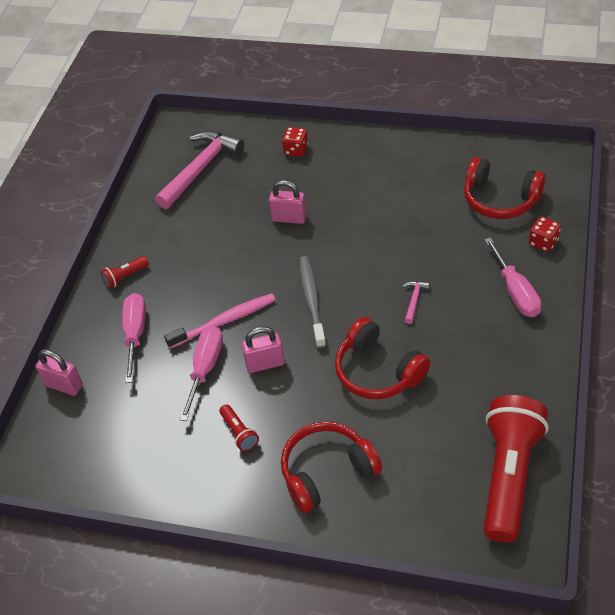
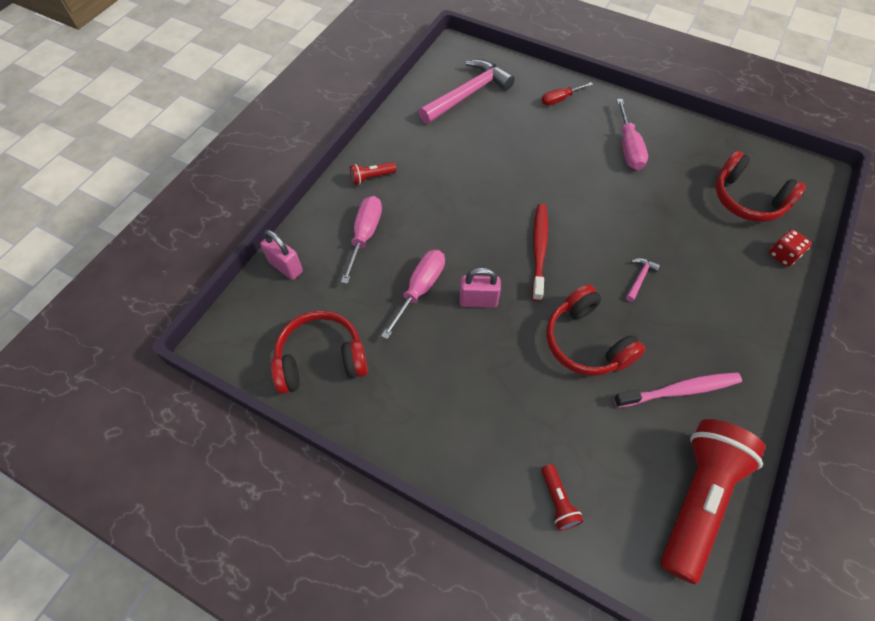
camera: 10 degrees right, 10 degrees up
pink toothbrush [164,293,276,349] -> pink toothbrush moved to [614,372,742,408]
red flashlight [219,404,259,452] -> red flashlight moved to [541,464,583,531]
pink padlock [269,180,307,224] -> none
red headphones [281,421,382,513] -> red headphones moved to [271,311,368,394]
red dice [282,127,308,156] -> red screwdriver [542,82,593,105]
grey toothbrush [299,256,326,348] -> red toothbrush [532,204,548,301]
pink screwdriver [484,237,541,317] -> pink screwdriver moved to [617,99,648,170]

